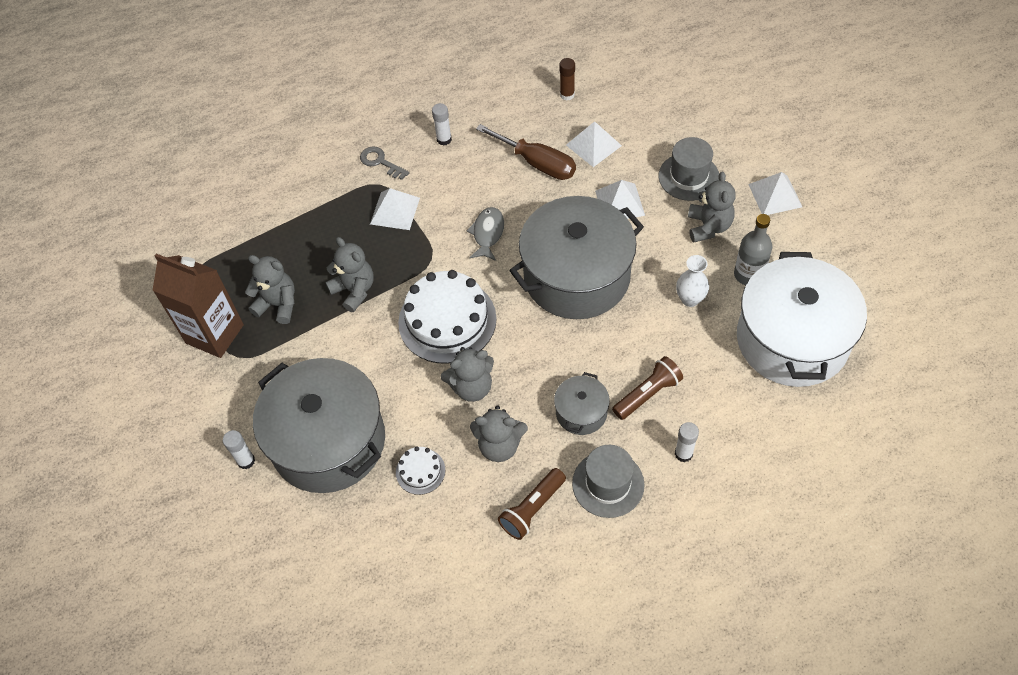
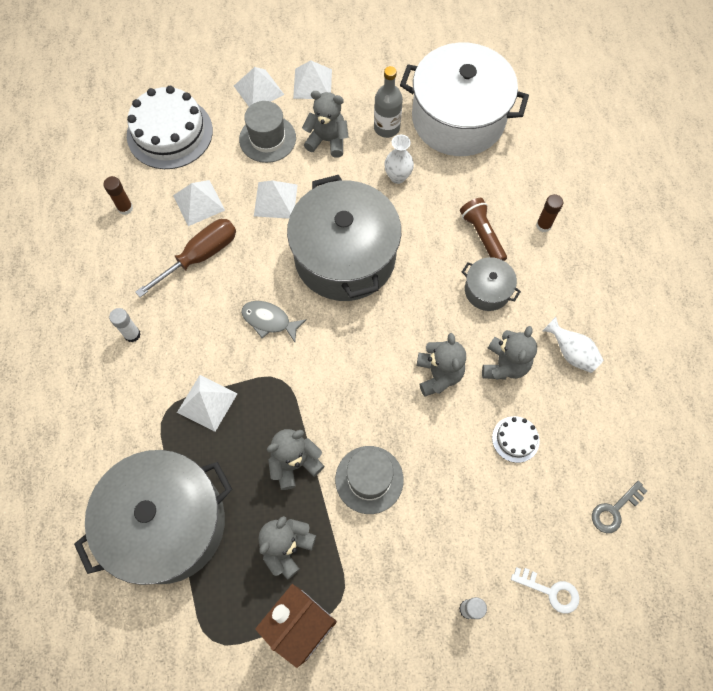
camera: 80 degrees left, 10 degrees up
grey pot [253,358,385,493] -> grey pot moved to [74,450,233,585]
grey key [360,146,410,180] -> grey key moved to [592,481,647,533]
white cake [398,270,497,364] -> white cake moved to [127,86,213,169]
brown flashlight [498,468,566,540] -> white vase [543,317,604,373]
grey hat [572,445,645,518] -> grey hat moved to [335,446,404,514]
white glue stick [675,422,699,462] -> brown glue stick [536,194,563,232]
none -> white pyramid [234,67,284,106]
none -> white key [511,567,579,614]

